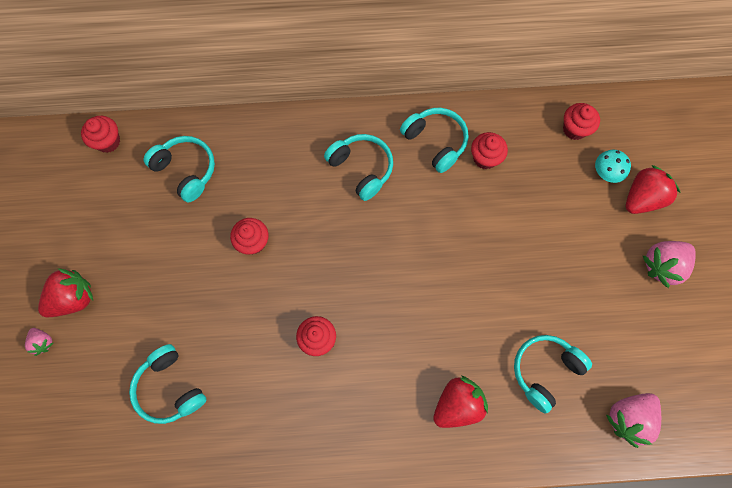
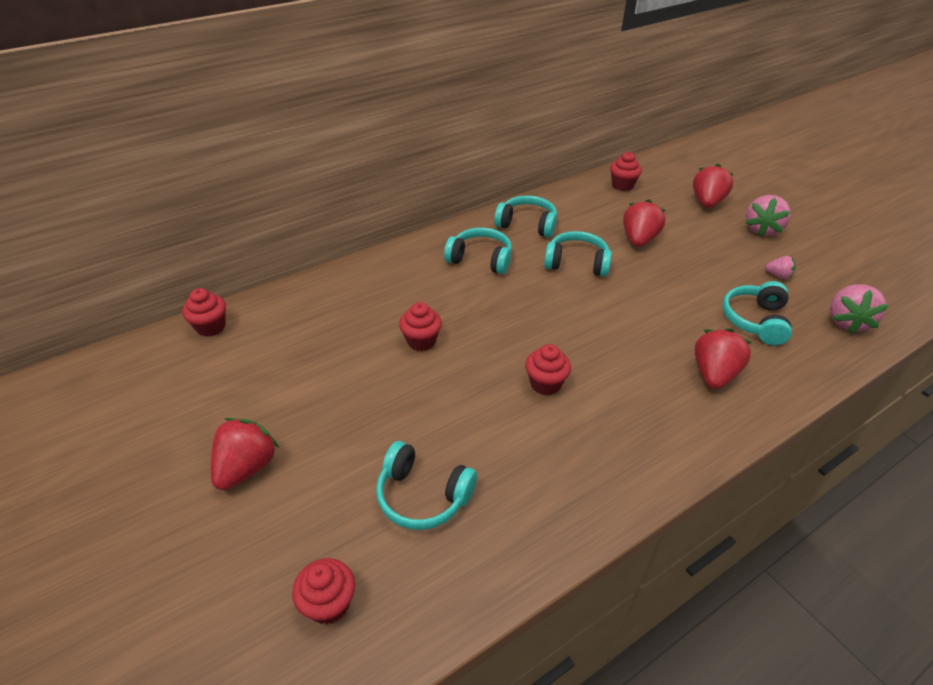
camera: 30 degrees left, 30 degrees down
pink strawberry [25,328,53,356] -> pink strawberry moved to [765,256,796,279]
turquoise headphones [144,136,215,202] -> turquoise headphones moved to [544,231,612,277]
red cupcake [471,132,508,169] -> red cupcake moved to [292,558,355,625]
turquoise mushroom [595,150,631,183] -> none
none -> red strawberry [623,199,666,247]

